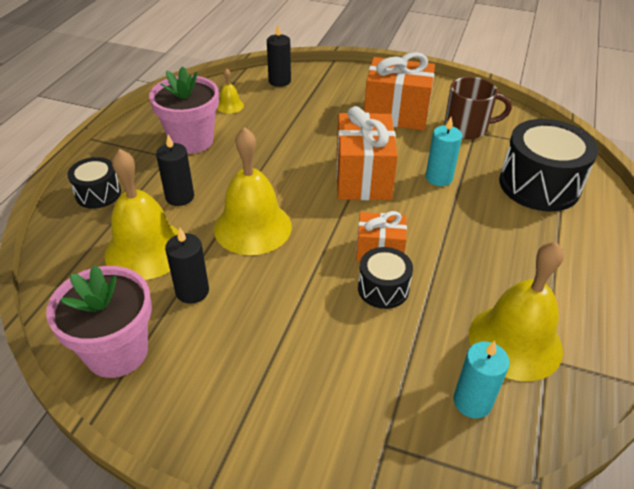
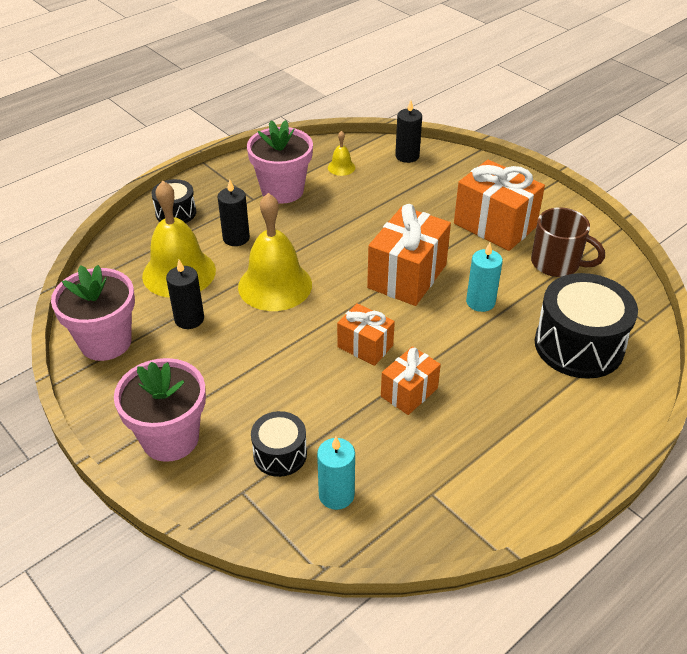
camera: 30 degrees right, 0 degrees up
black drum [358,247,413,309] -> black drum moved to [251,411,307,477]
yellow bell [469,242,564,381] -> none
none -> pink flower pot [114,358,206,462]
none -> orange gift [381,346,441,415]

